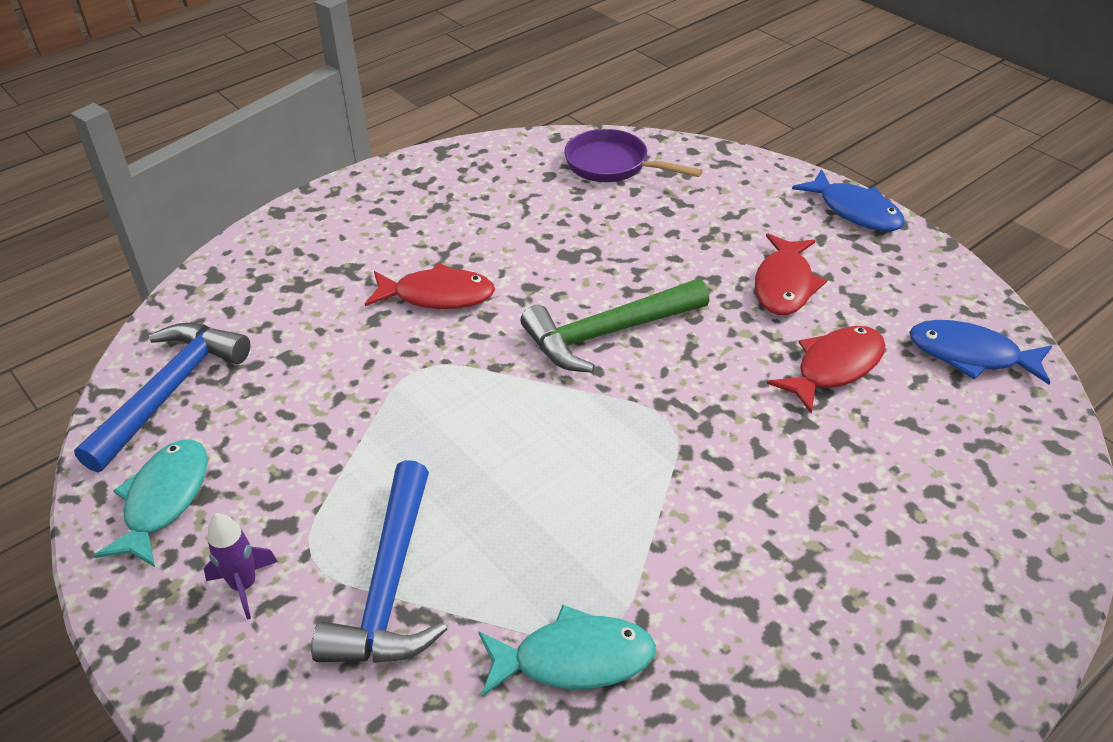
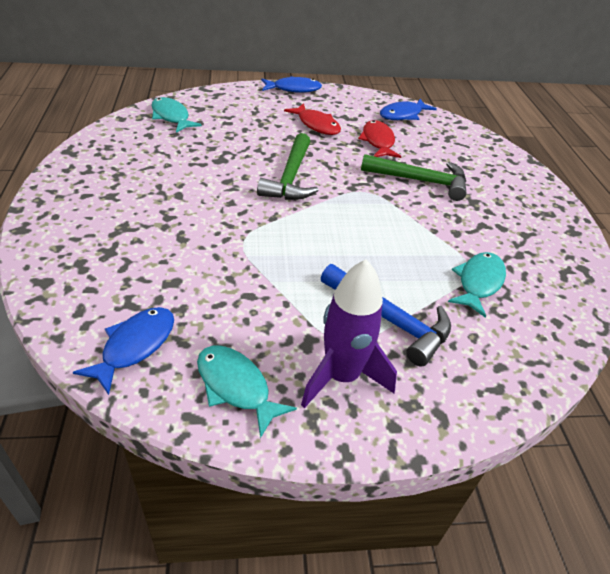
camera: 60 degrees left, 0 degrees up
blue hammer [74,323,250,472] -> blue fish [73,307,174,395]
purple rocket [204,513,278,620] -> purple rocket [301,259,397,408], size x1.98
red fish [365,263,495,309] -> none
purple pan [564,129,703,182] -> turquoise fish [151,97,202,133]
none -> green hammer [361,154,466,201]

